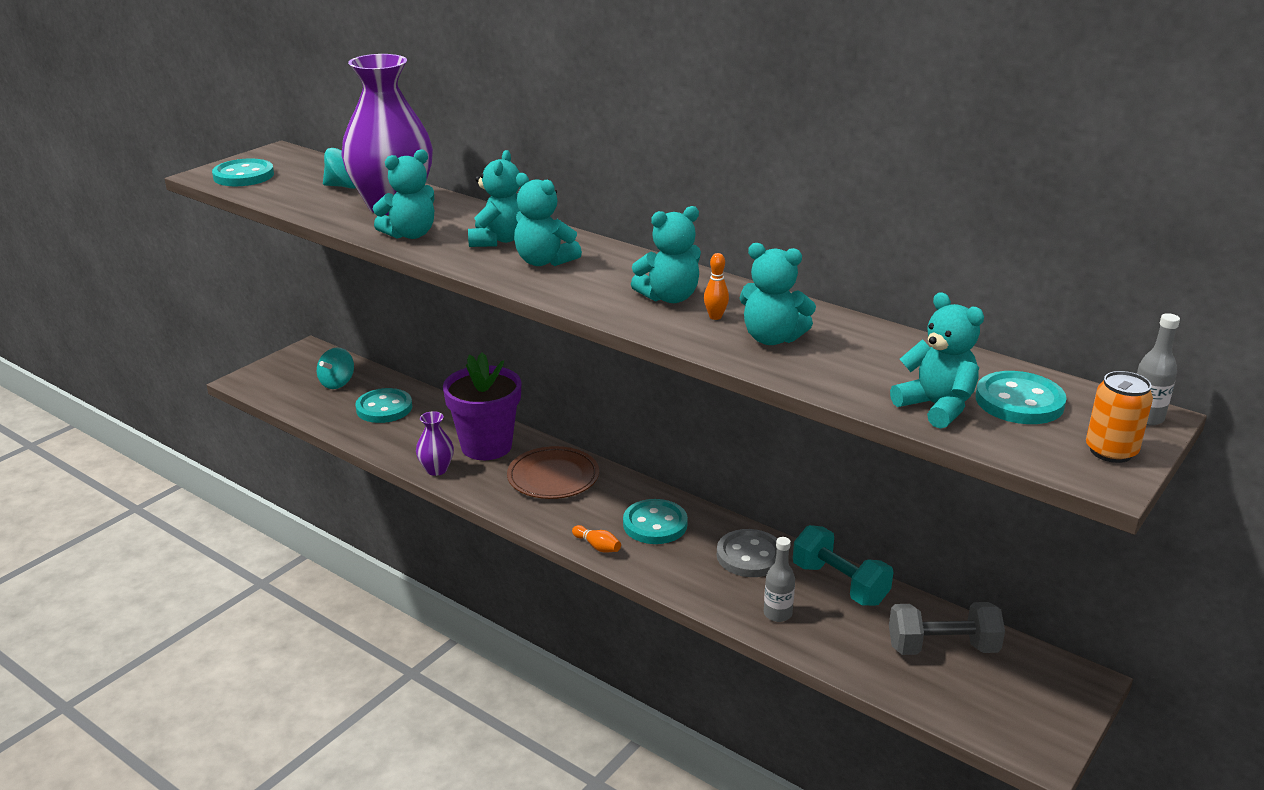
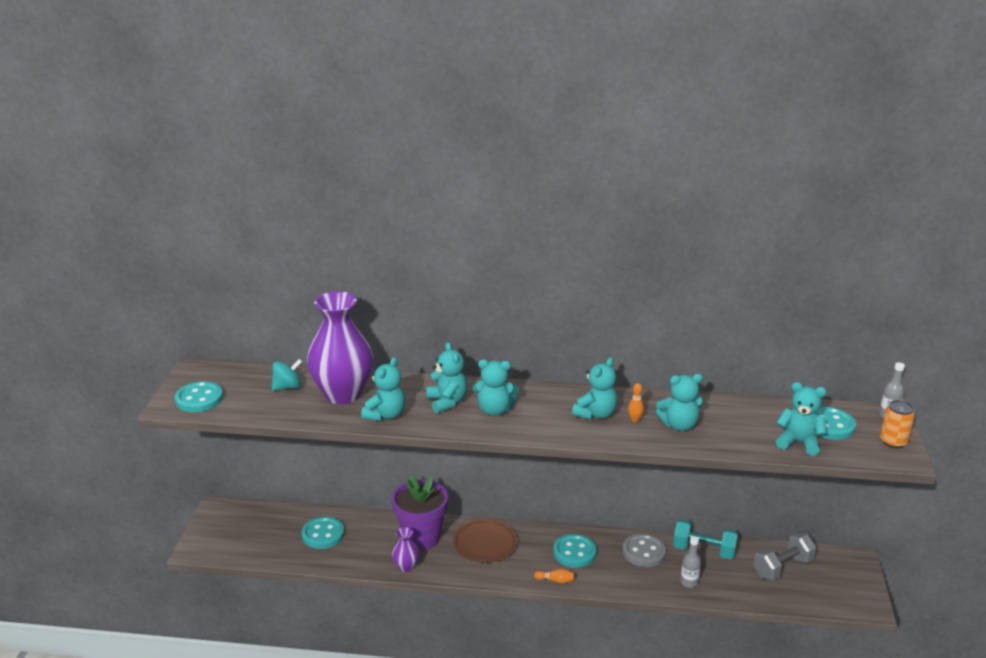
camera: 30 degrees left, 0 degrees up
turquoise spinning top [317,347,354,389] -> none

